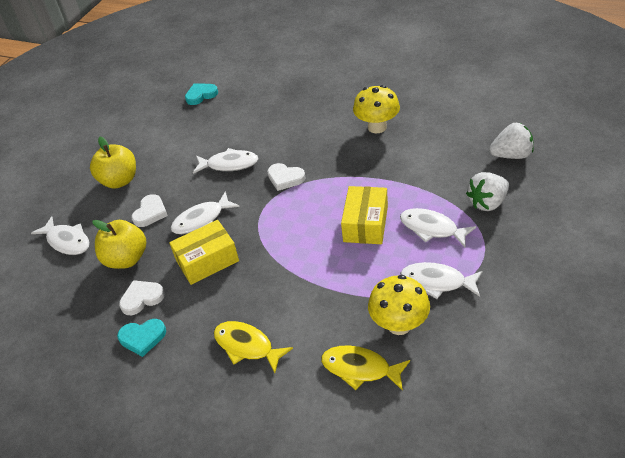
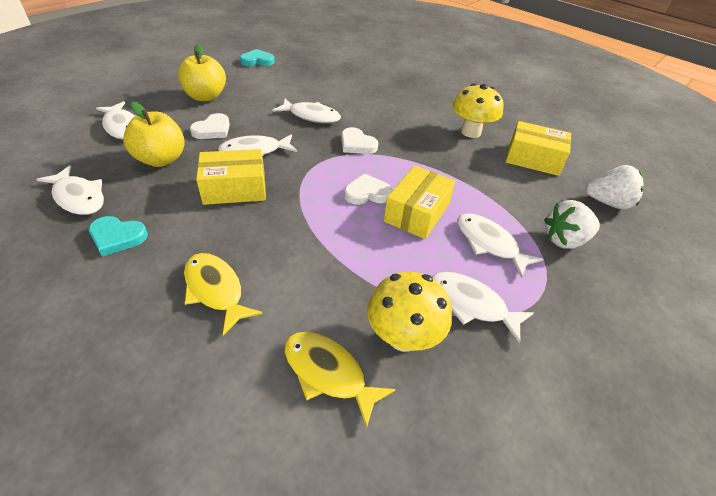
camera: 10 degrees right, 0 degrees up
white heart [119,280,165,315] -> white heart moved to [344,173,392,205]
turquoise heart [185,83,218,105] -> turquoise heart moved to [240,49,275,66]
none -> white fish [36,165,104,215]
none -> yellow box [506,121,571,176]

